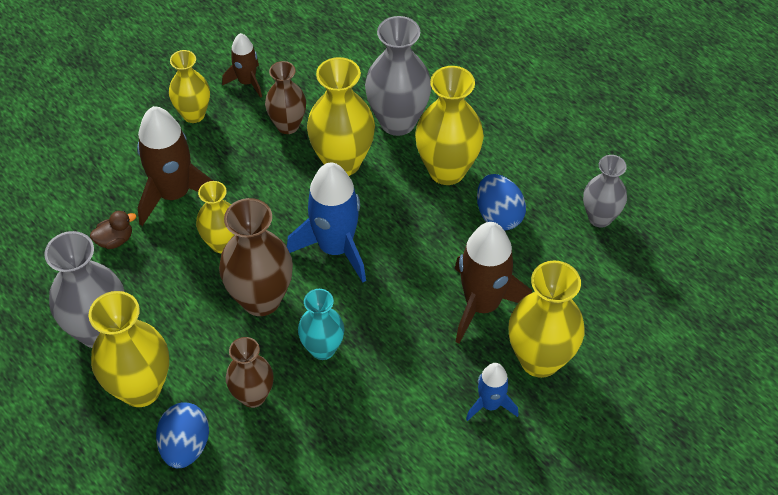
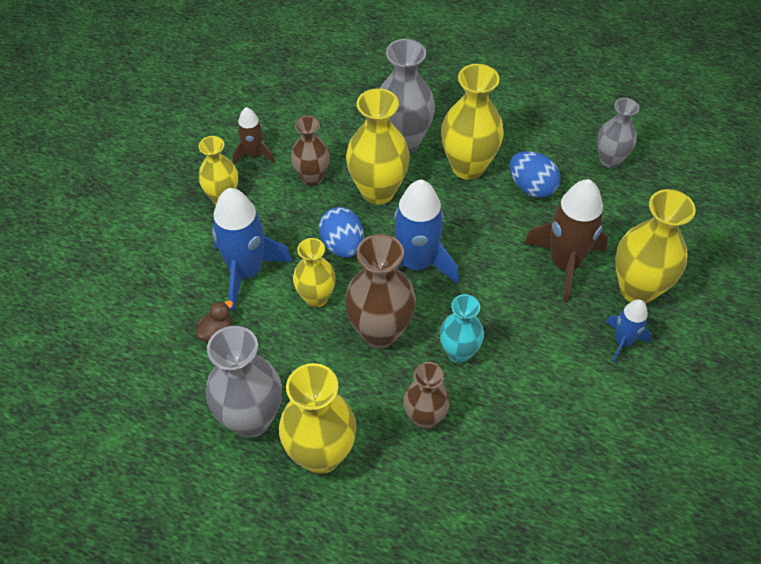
camera: 25 degrees left, 0 degrees up
brown rocket [137,106,213,226] -> blue rocket [212,188,292,311]
blue egg [156,402,209,468] -> blue egg moved to [319,207,364,258]

